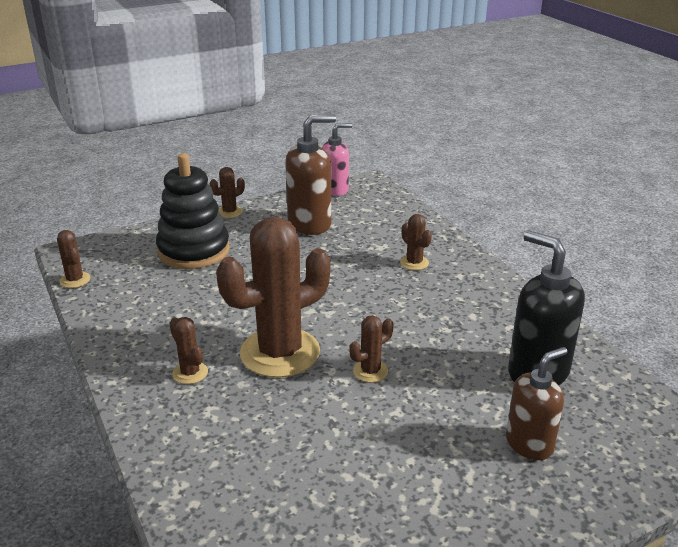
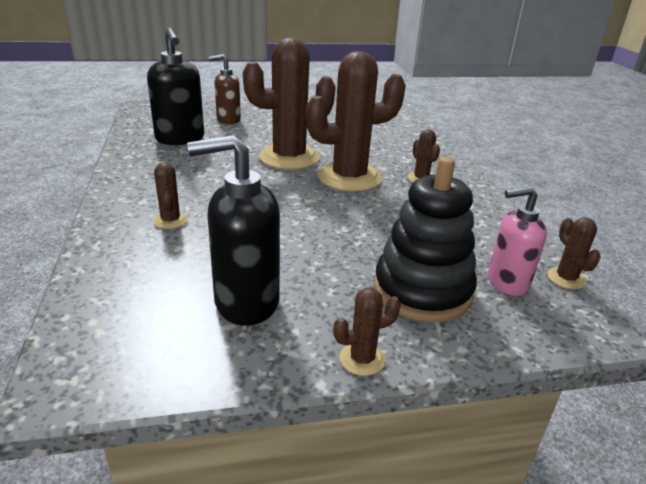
camera: 165 degrees left, 0 degrees up
brown soap dispenser [285,115,336,235] -> black soap dispenser [187,135,280,326]
pink soap dispenser [322,123,352,196] -> pink soap dispenser moved to [488,186,547,296]
brown cactus [350,315,393,382] -> brown cactus [243,38,336,170], size x2.34

